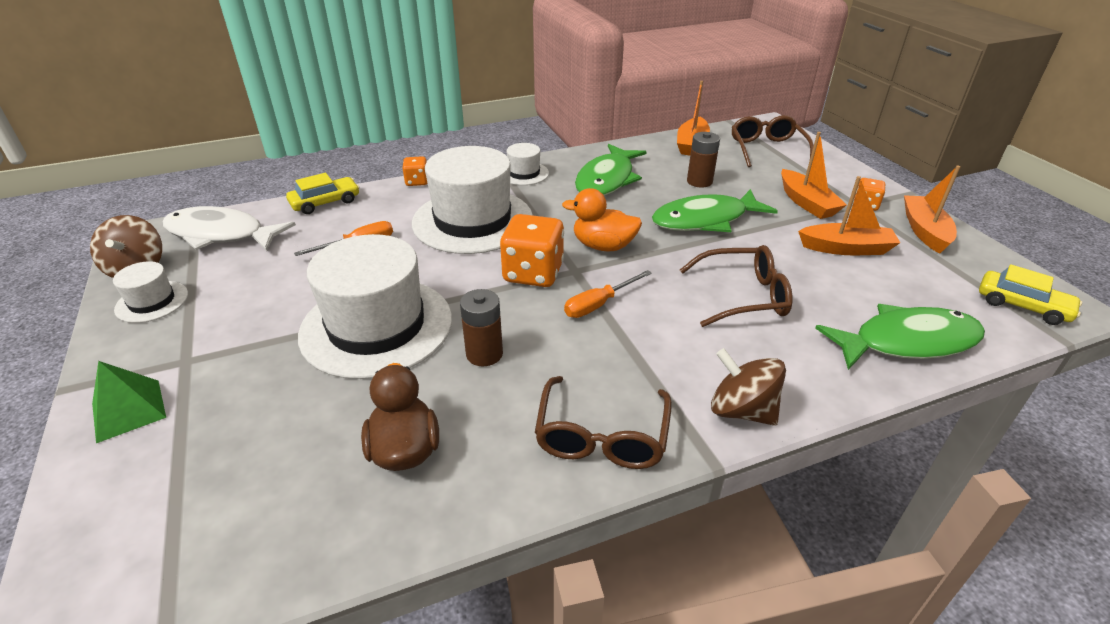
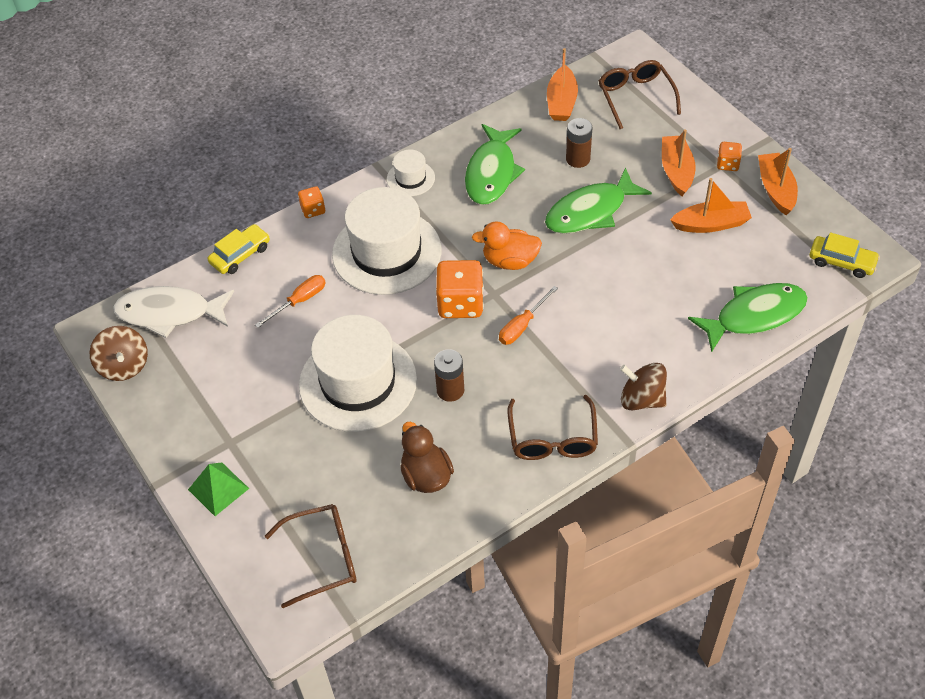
camera: 10 degrees left, 15 degrees up
white hat [113,261,188,323] -> none
brown glasses [680,245,793,327] -> brown glasses moved to [265,504,357,608]
orange boat [781,132,847,219] -> orange boat turned 150 degrees counterclockwise [662,129,696,196]

